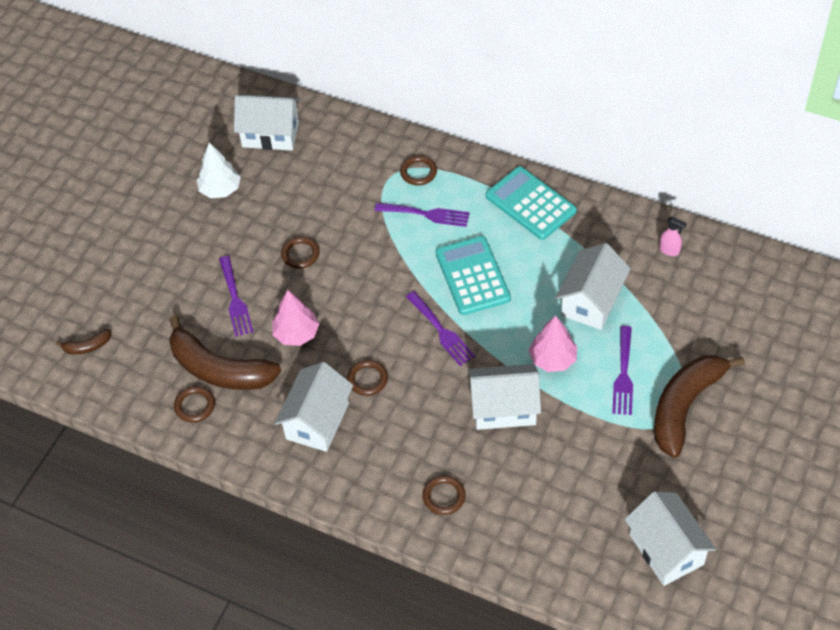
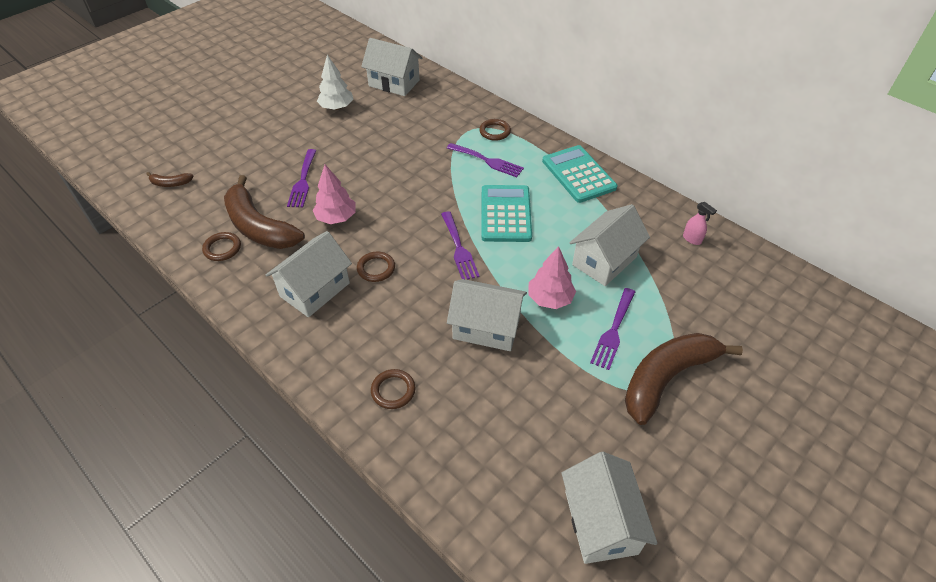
camera: 15 degrees right, 5 degrees down
brown ring [281,236,320,269] -> none

